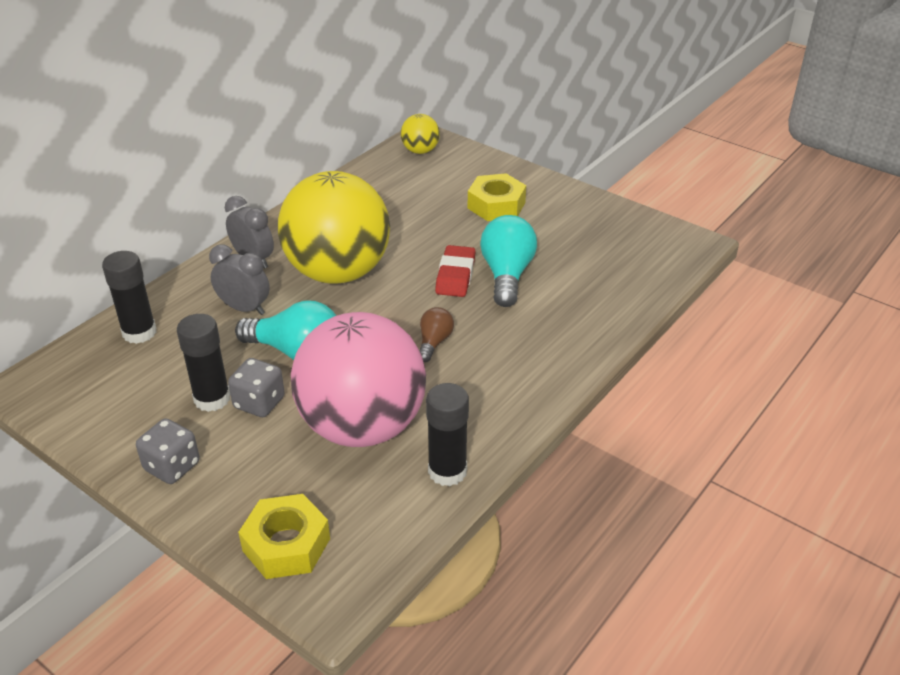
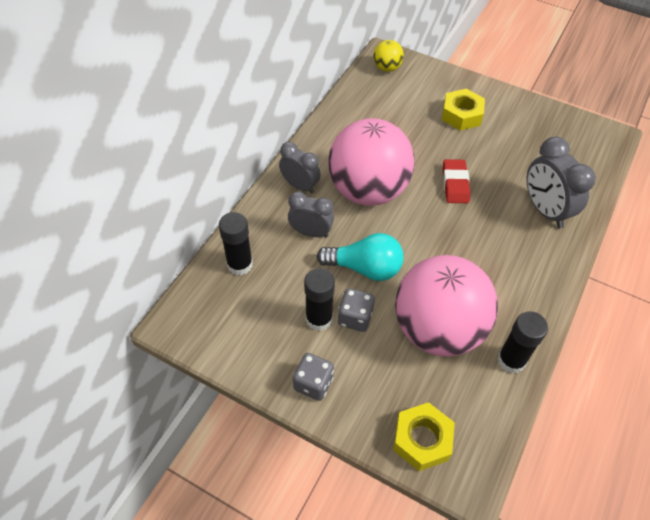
camera: 10 degrees left, 15 degrees up
yellow ball [278,171,390,284] -> pink ball [328,118,414,206]
brown light bulb [419,307,454,362] -> none
turquoise light bulb [480,215,537,307] -> none
none -> grey clock [527,137,596,228]

